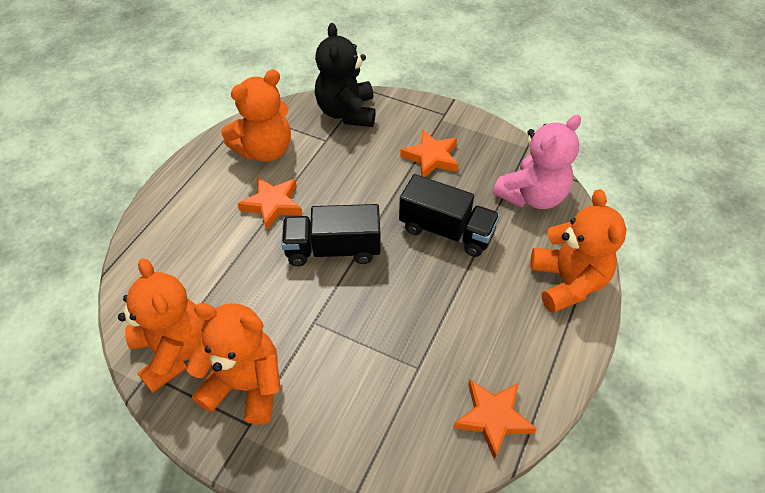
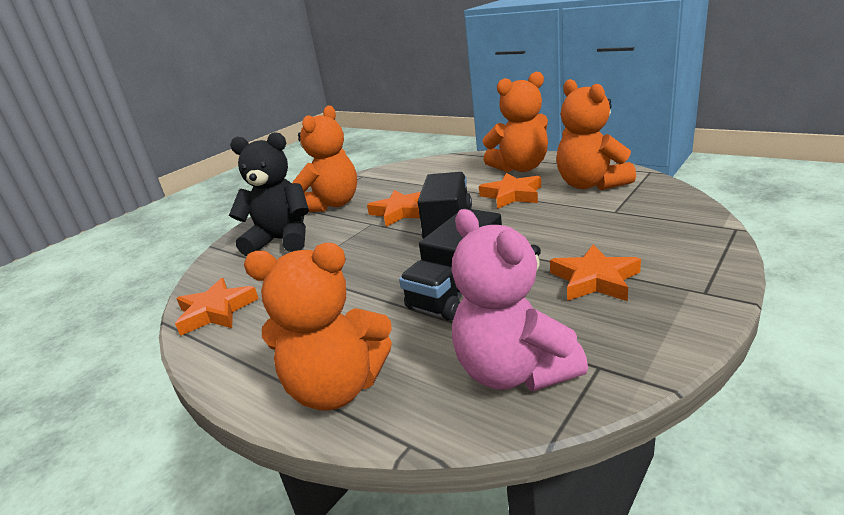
camera: 105 degrees right, 25 degrees down
orange teddy bear [118,258,205,393] -> orange teddy bear moved to [483,72,548,172]
black teddy bear [315,23,376,127] -> black teddy bear moved to [229,132,309,256]
none -> orange star [367,190,421,227]

